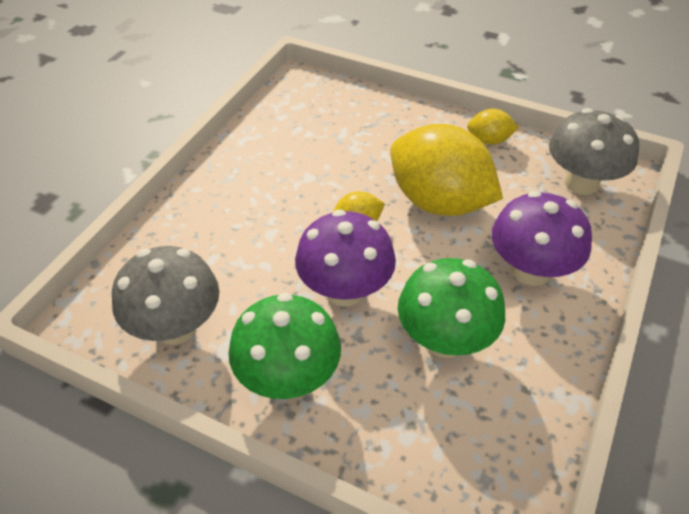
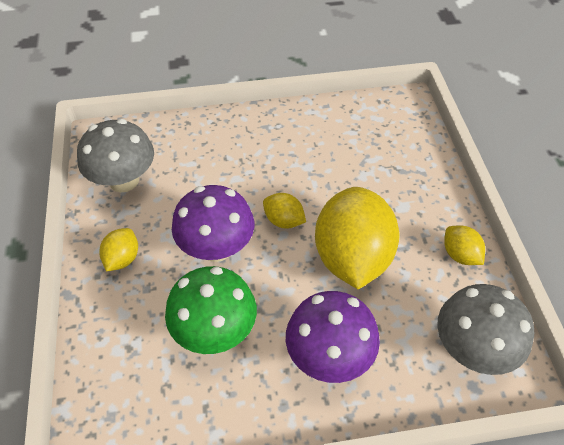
camera: 55 degrees right, 5 degrees up
green mushroom [229,293,341,399] -> yellow lemon [99,228,138,271]

